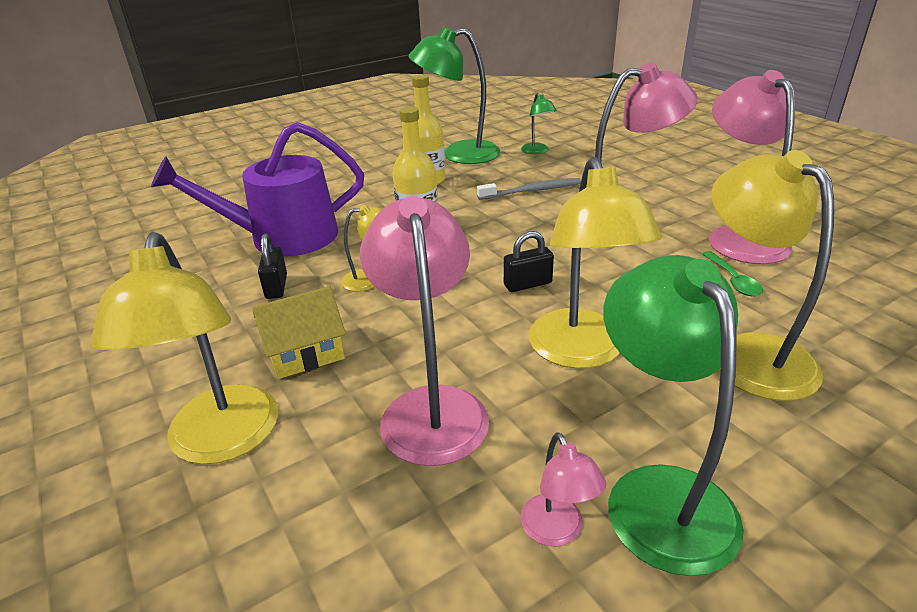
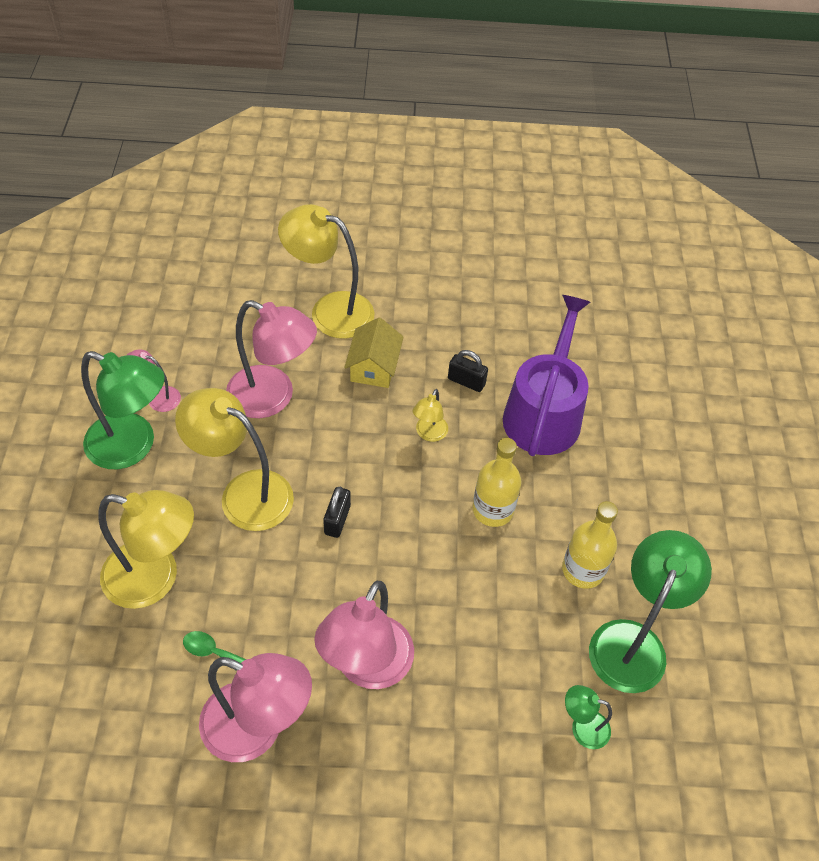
camera: 120 degrees right, 20 degrees up
grey toothbrush [477,178,581,200] -> none

